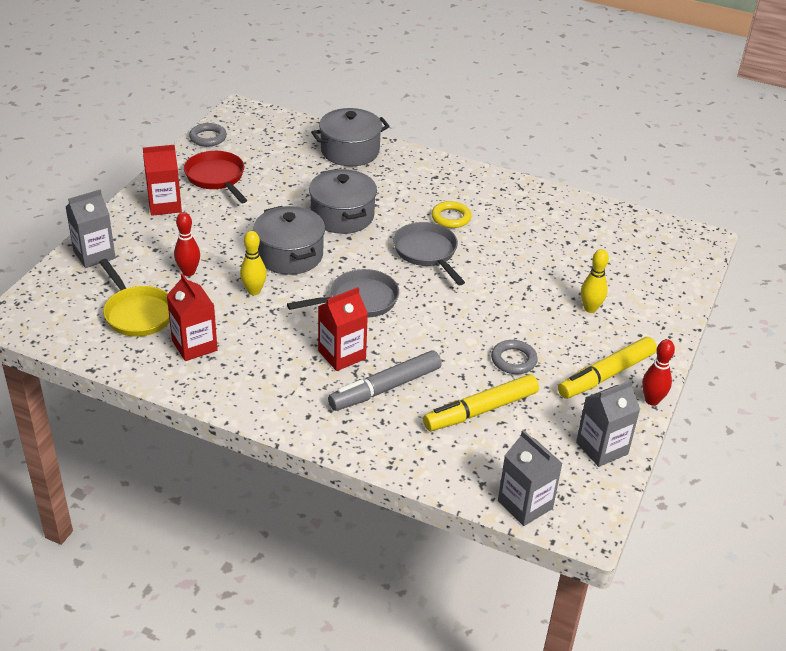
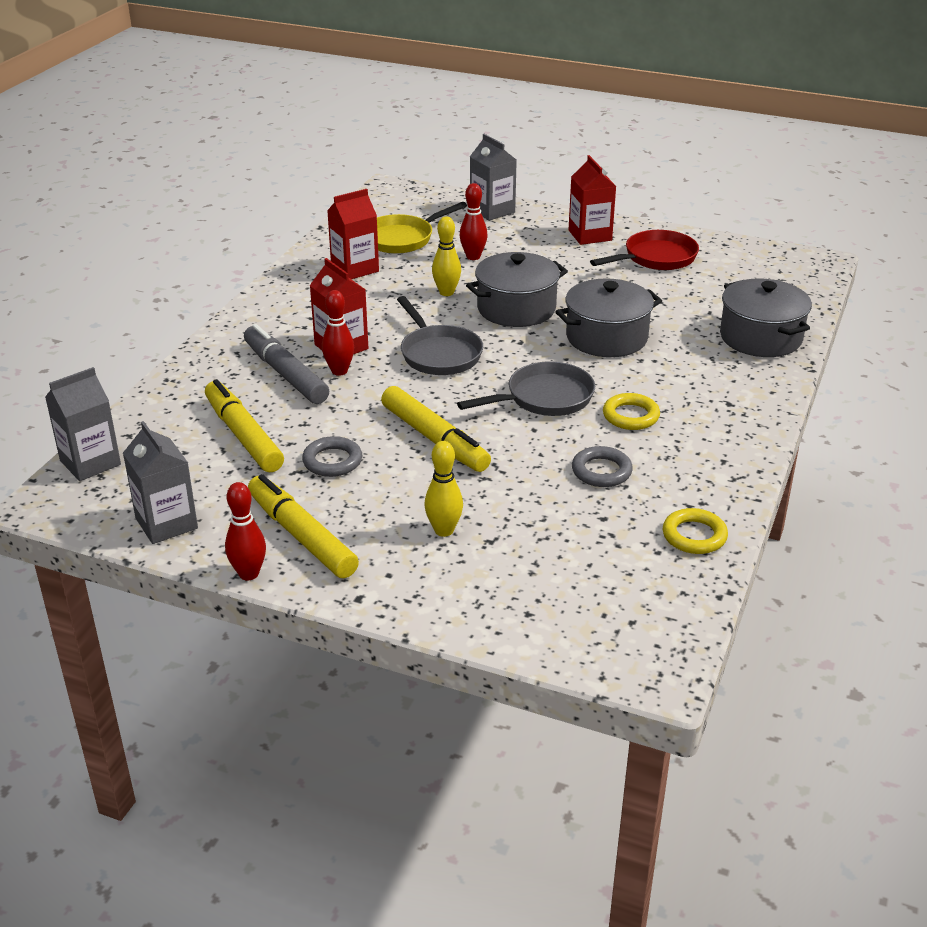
camera: 90 degrees right, 5 degrees down
grey ring [189,123,227,147] -> grey ring moved to [572,446,633,487]
none -> red bowling pin [322,290,354,376]
none -> yellow marker [381,386,491,472]
none -> yellow ring [663,508,728,554]

